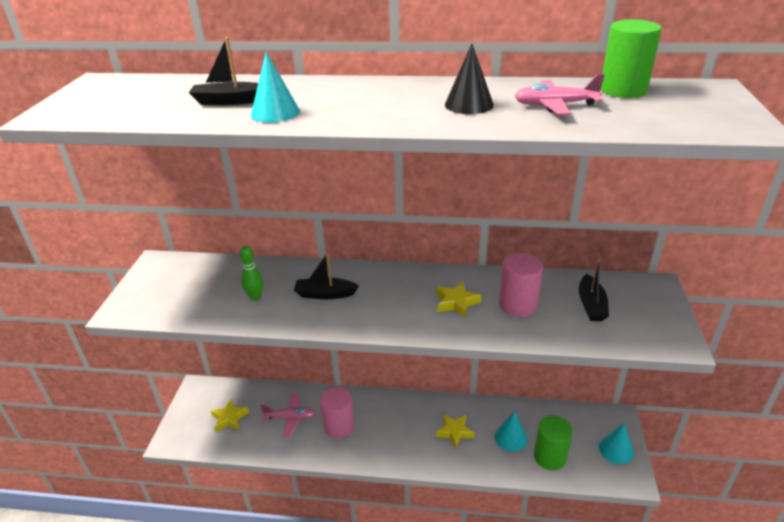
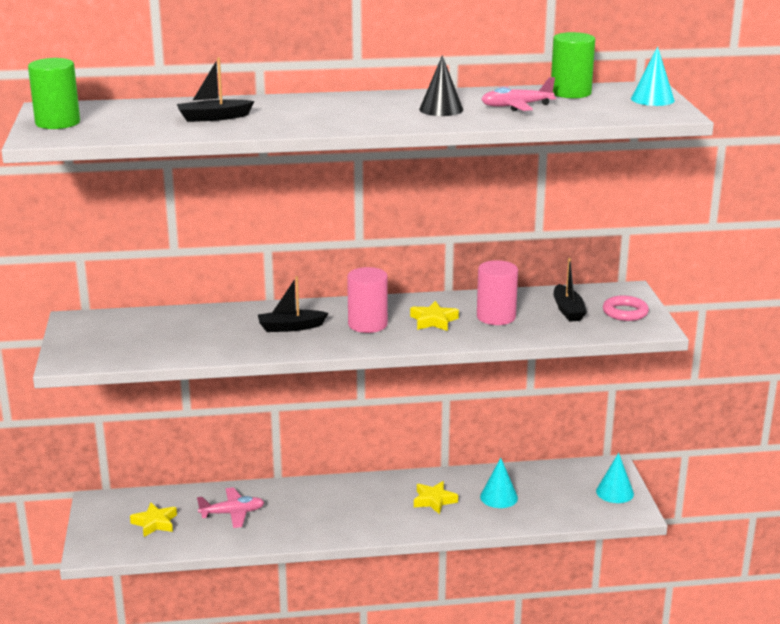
camera: 15 degrees left, 10 degrees down
green bowling pin [240,246,264,301] -> none
turquoise cone [251,52,300,123] -> turquoise cone moved to [631,46,675,106]
pink cylinder [320,387,354,438] -> pink cylinder moved to [347,267,388,333]
green cylinder [534,415,573,470] -> green cylinder moved to [28,58,80,129]
none -> pink ring [603,295,649,321]

